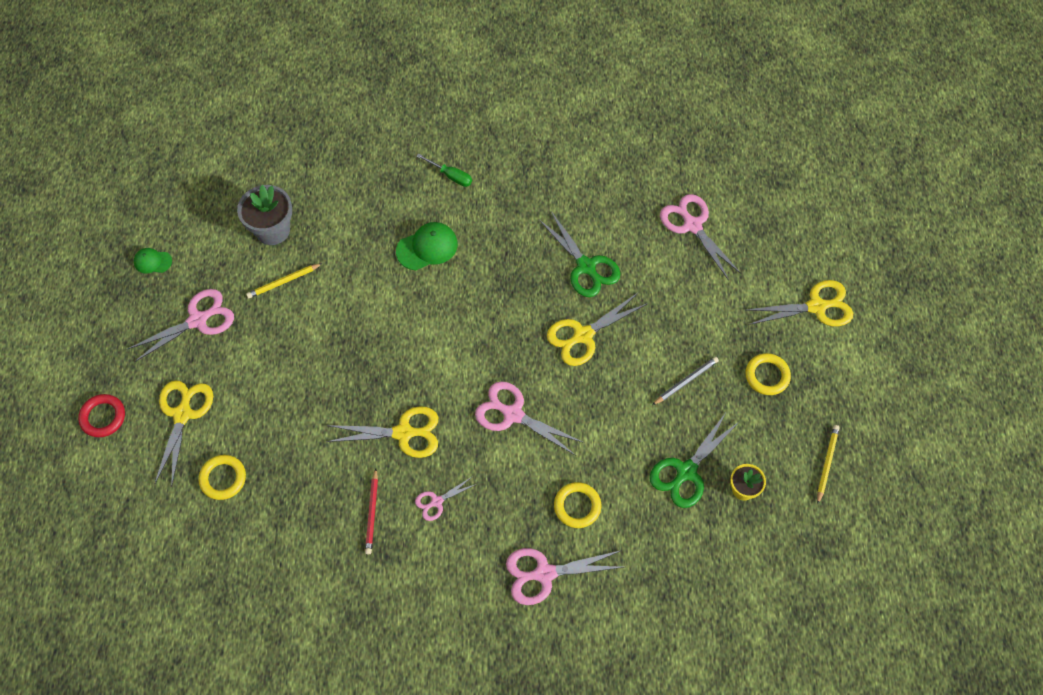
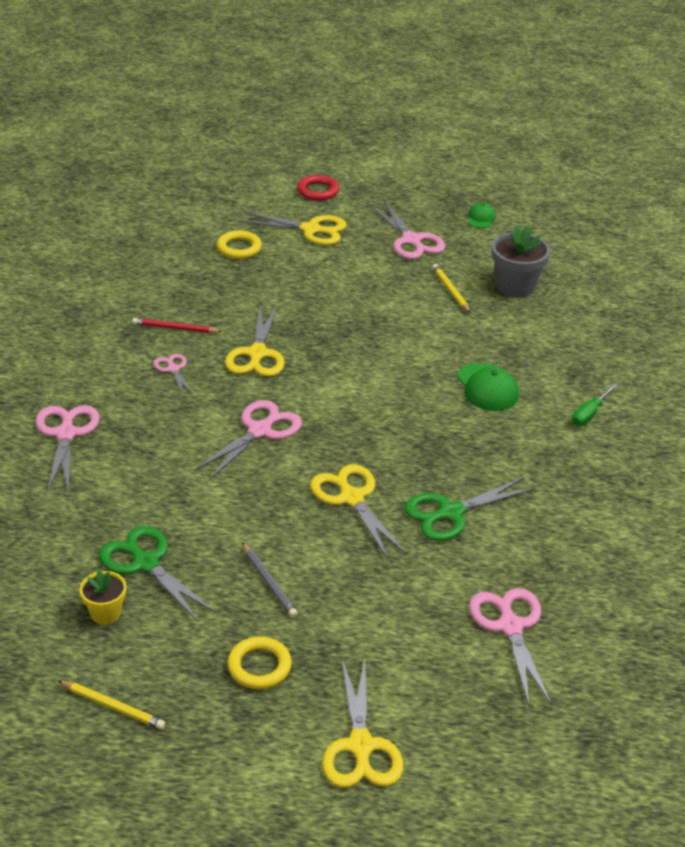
camera: 95 degrees right, 25 degrees down
yellow ring [554,482,601,528] -> none
pink scissors [660,194,741,280] -> pink scissors turned 75 degrees counterclockwise [469,588,552,706]

